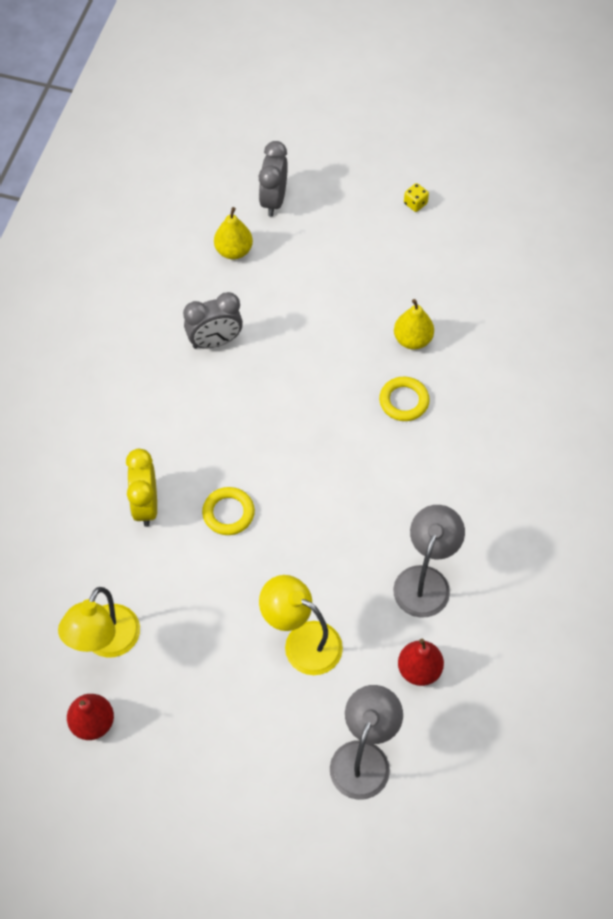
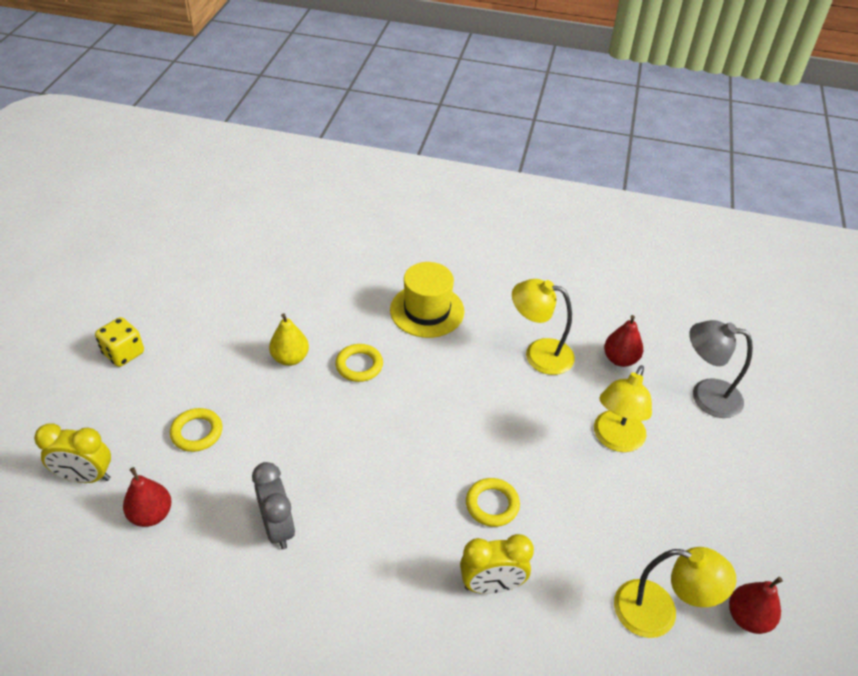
camera: 95 degrees left, 15 degrees down
yellow pear [214,207,253,259] -> red pear [123,467,172,527]
grey clock [259,141,288,217] -> yellow clock [34,423,111,483]
grey lamp [393,505,465,618] -> yellow lamp [512,279,575,375]
yellow dice [404,183,429,212] -> yellow dice [95,317,144,367], size x1.70
none -> yellow ring [170,408,222,452]
none -> yellow hat [390,262,464,338]

